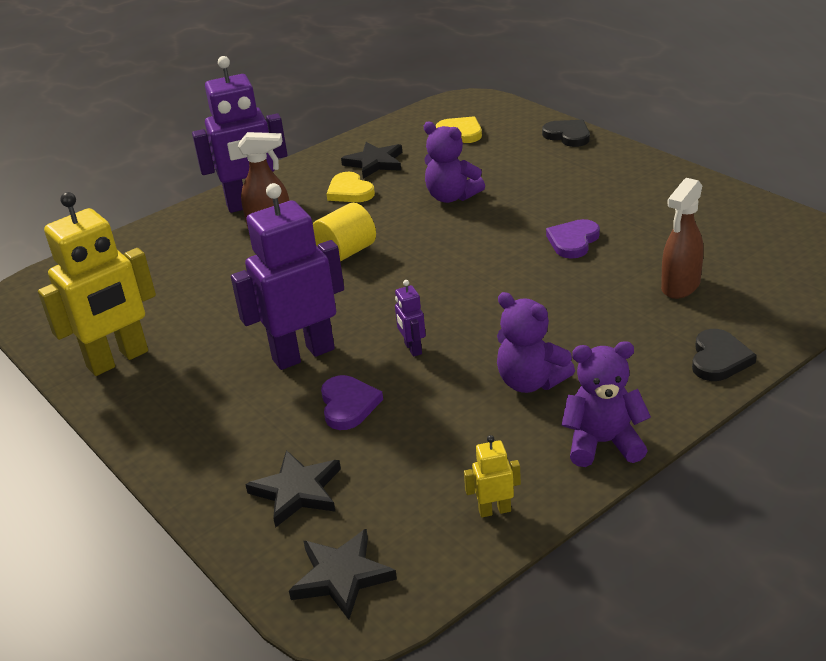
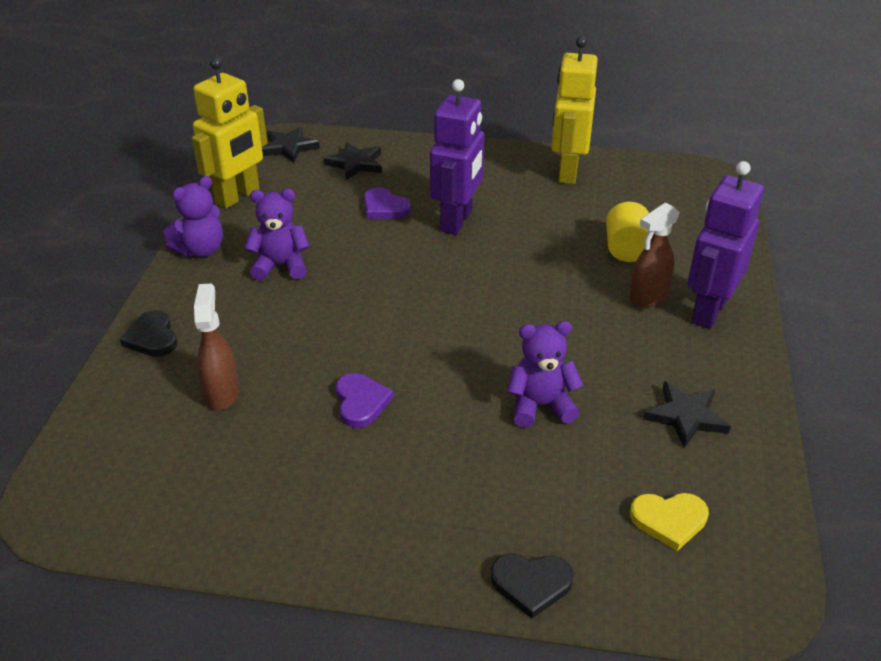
camera: 135 degrees right, 5 degrees up
yellow cylinder [313,203,376,262] -> yellow cylinder moved to [606,202,649,262]
yellow heart [326,172,375,202] -> none
purple robot [395,280,426,357] -> none
yellow robot [464,435,521,517] -> yellow robot [192,57,267,208], size x2.36

